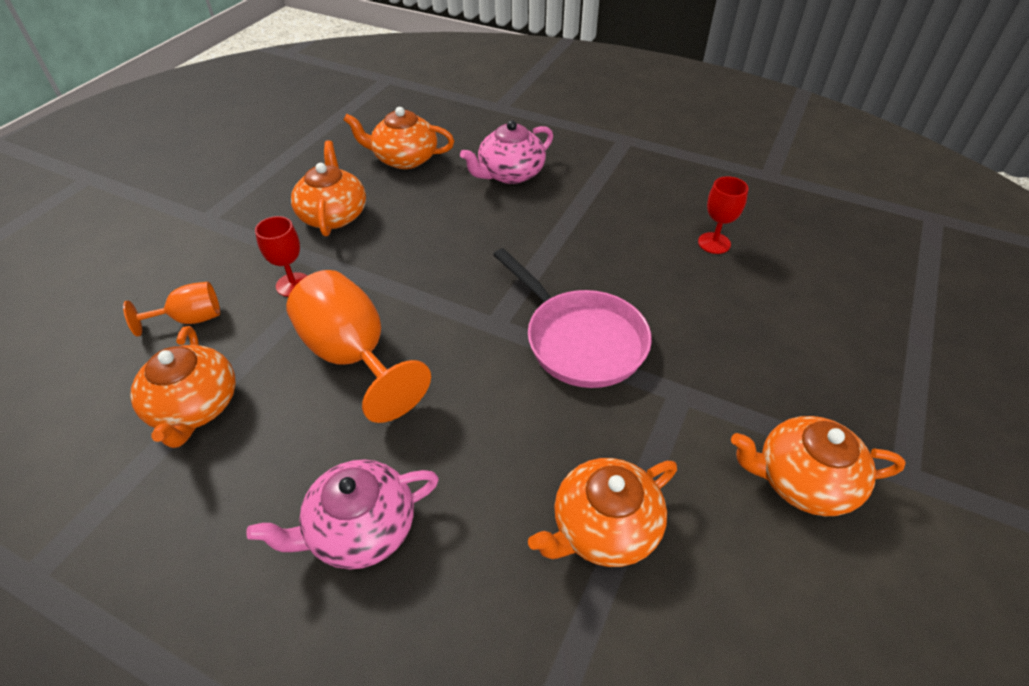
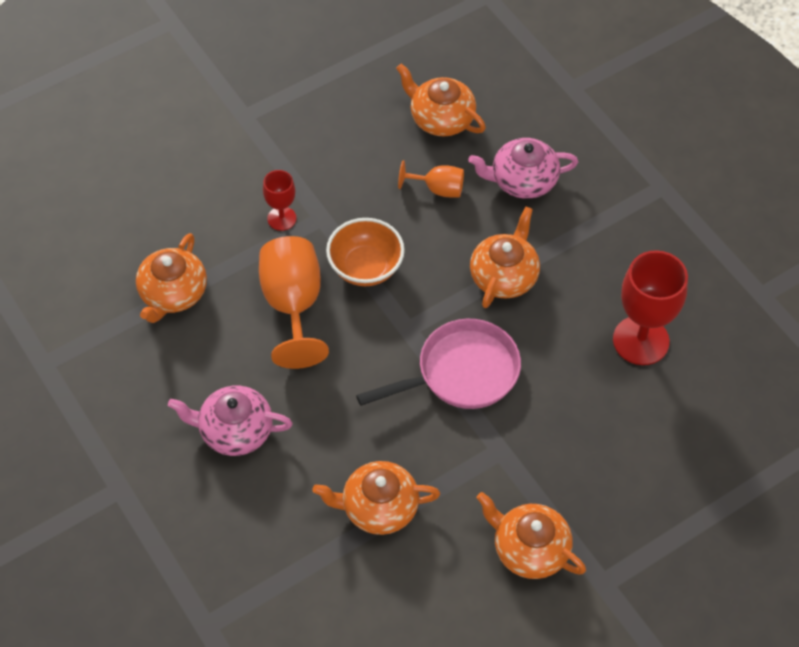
camera: 30 degrees right, 10 degrees up
orange goblet [123,282,220,337] -> orange goblet moved to [398,161,464,197]
orange teapot [291,140,366,236] -> orange teapot moved to [470,207,540,308]
pink pan [493,248,652,388] -> pink pan turned 105 degrees counterclockwise [356,319,521,409]
red goblet [698,176,748,254] -> red goblet [613,250,688,365], size x1.85
none -> orange bowl [326,218,405,286]

